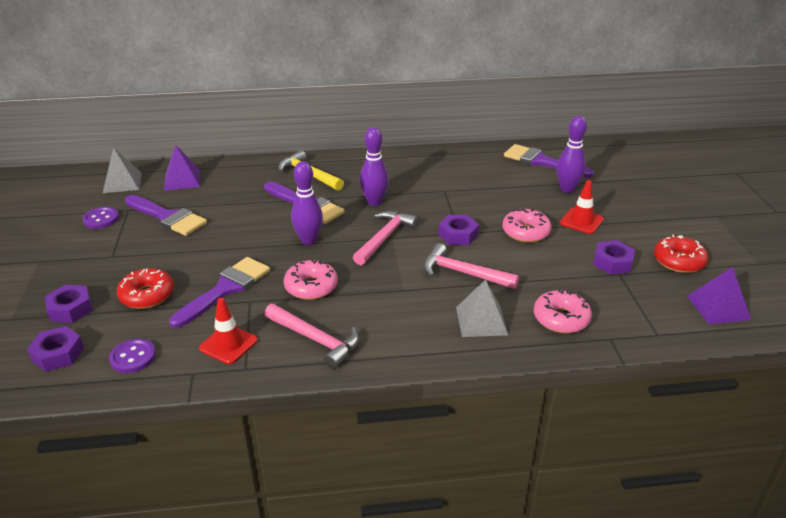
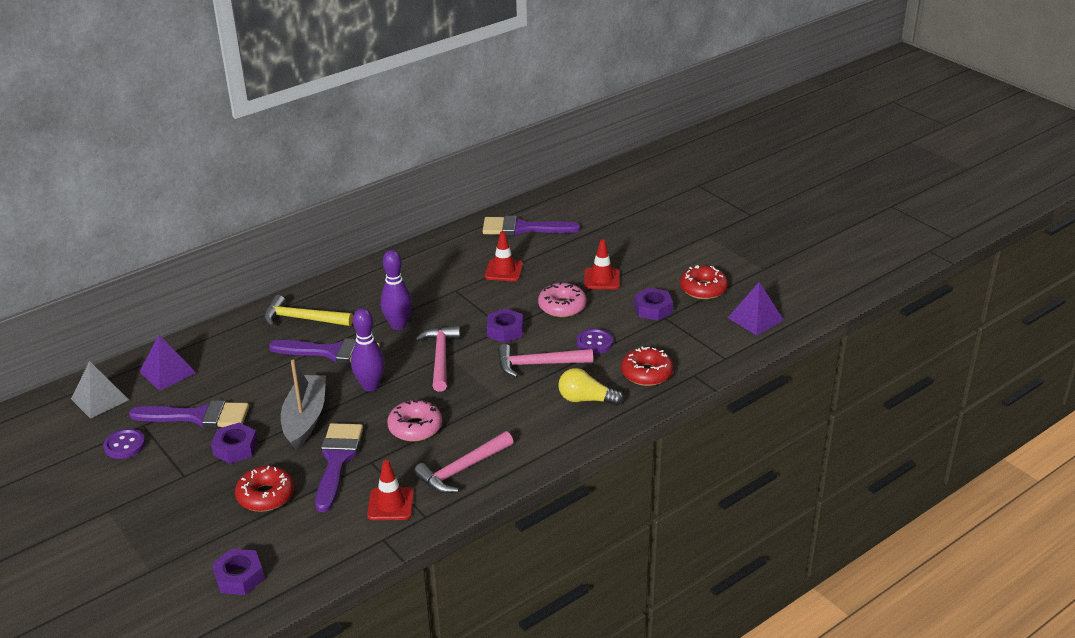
camera: 30 degrees left, 0 degrees up
purple nut [45,285,93,323] -> purple nut moved to [211,422,258,464]
purple button [109,339,156,373] -> purple button moved to [576,328,613,354]
pink hammer [264,304,359,369] -> pink hammer turned 135 degrees clockwise [414,431,513,494]
grey pyramid [456,279,508,337] -> yellow light bulb [558,368,624,406]
pink donut [534,290,592,333] -> red donut [621,346,673,386]
purple bowling pin [557,116,587,193] -> none
none -> grey boat [281,360,326,450]
none -> red traffic cone [485,231,523,281]

